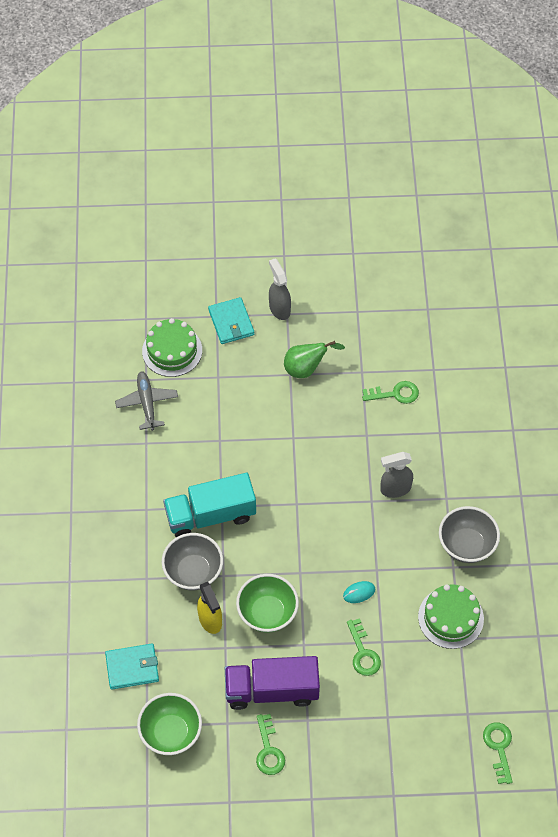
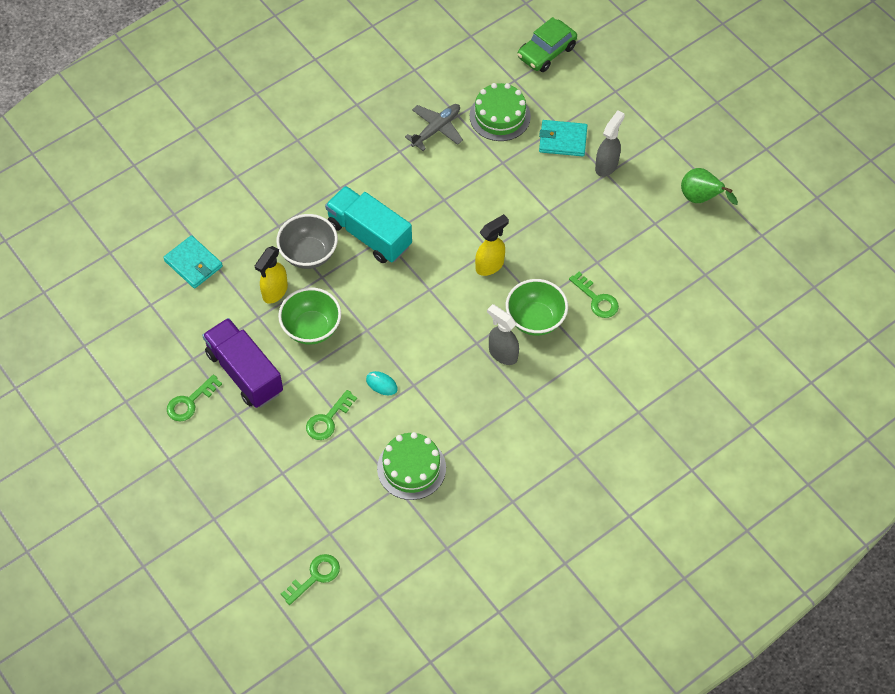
camera: 55 degrees right, 0 degrees up
green bowl [137,693,202,755] -> green bowl moved to [506,279,568,336]
turquoise wallet [208,297,254,344] -> turquoise wallet turned 60 degrees clockwise [539,120,587,156]
green pear [284,341,345,378] -> green pear moved to [681,168,738,205]
grey bowl [439,506,500,563] -> none
none -> yellow spray bottle [475,214,509,276]
none -> green car [517,17,577,72]

